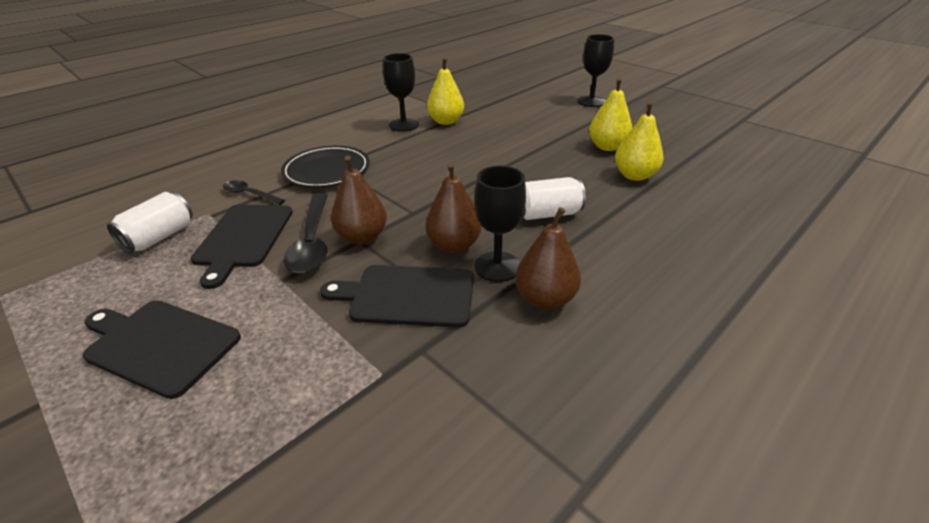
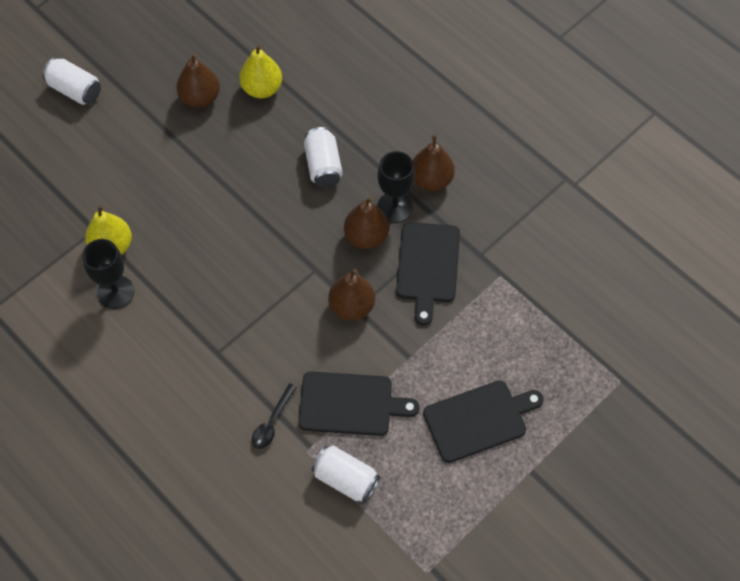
camera: 90 degrees left, 25 degrees up
black cutting board [83,300,241,399] -> black cutting board turned 135 degrees counterclockwise [423,380,544,463]
black plate [281,146,370,188] -> none
black spoon [284,193,328,274] -> none
black goblet [577,34,615,107] -> white can [42,57,101,105]
yellow pear [589,78,632,151] -> brown pear [176,53,220,108]

